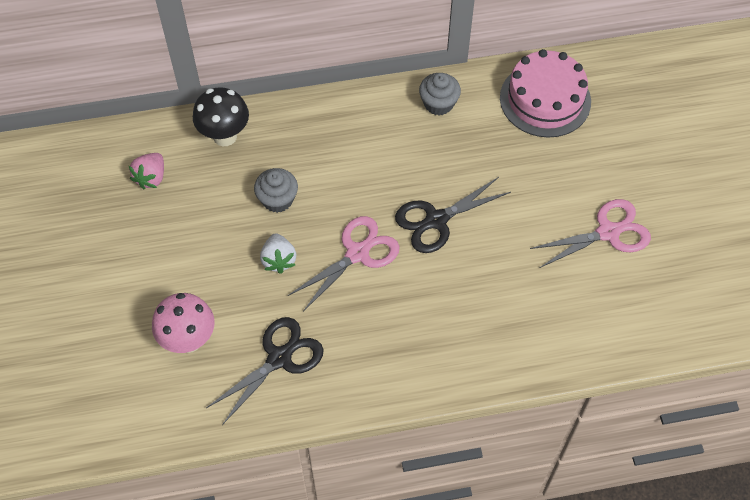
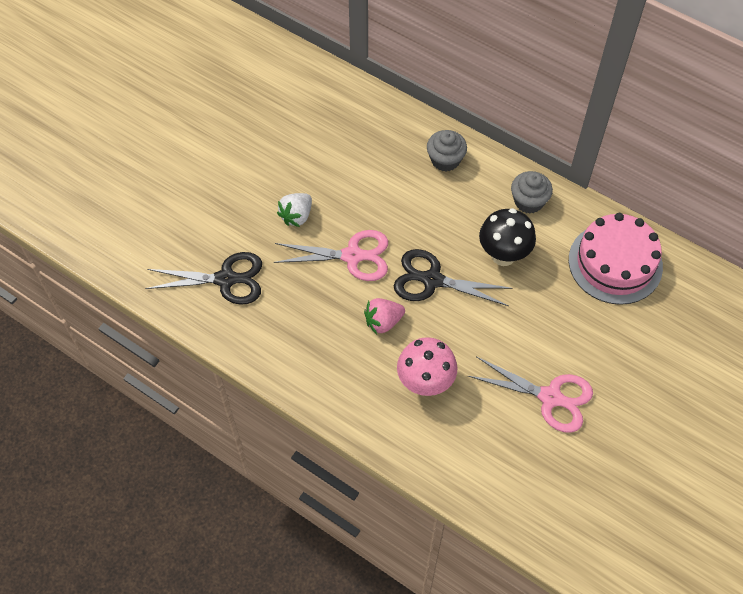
camera: 45 degrees right, 0 degrees up
pink strawberry [129,153,164,189] -> pink strawberry moved to [364,298,405,334]
pink mushroom [152,293,215,353] -> pink mushroom moved to [397,337,457,396]
black mushroom [193,87,249,146] -> black mushroom moved to [479,208,536,266]
grey cupcake [254,168,298,213] -> grey cupcake moved to [427,130,467,171]

